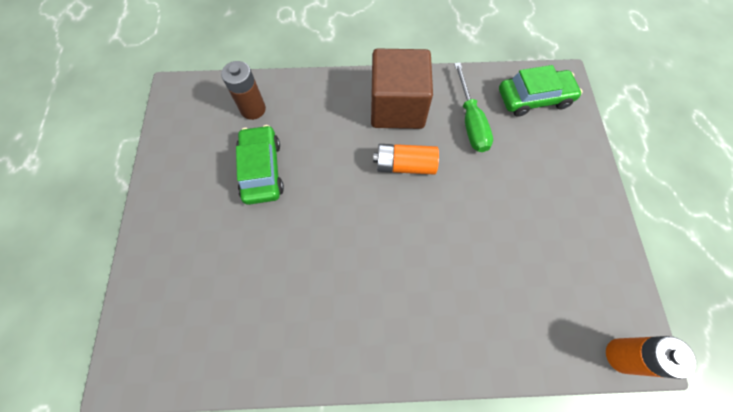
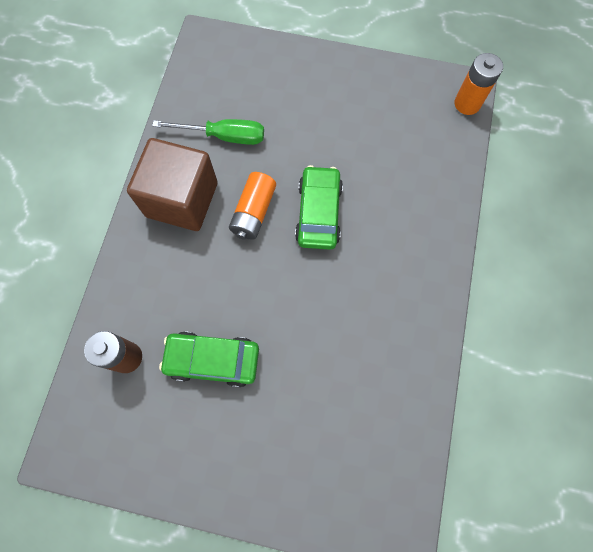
camera: 75 degrees left, 5 degrees up
green car [499,65,582,117] -> green car moved to [295,165,343,250]

